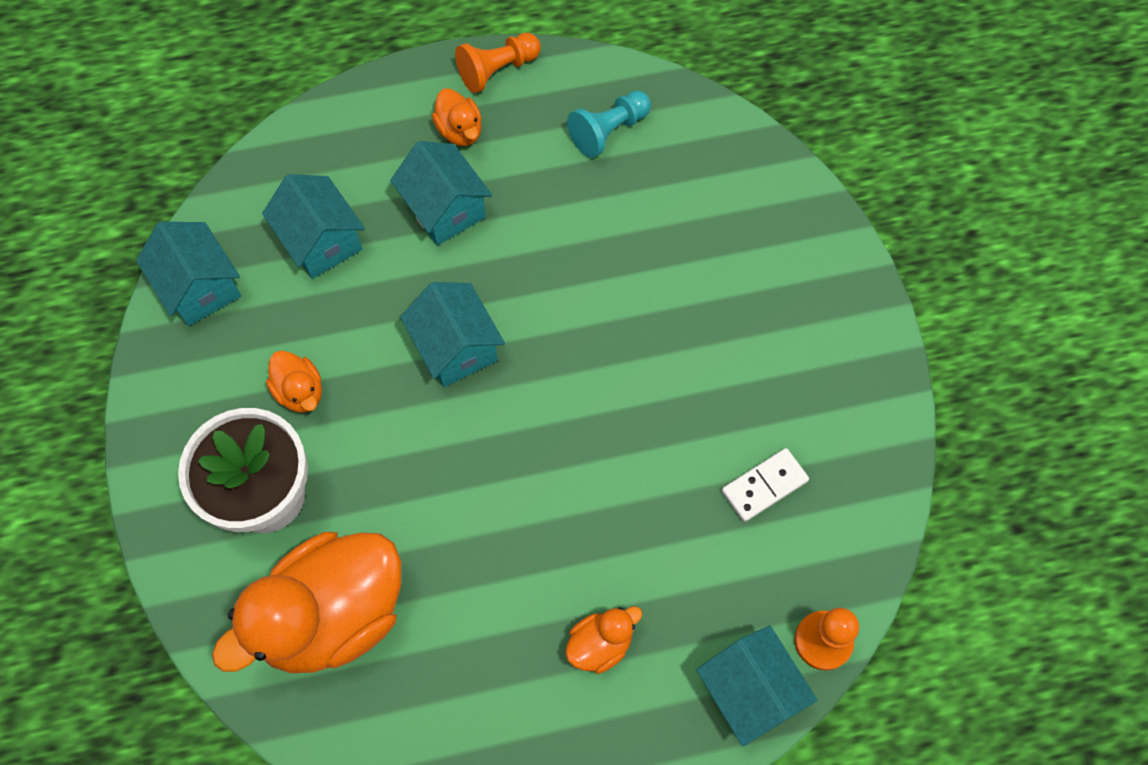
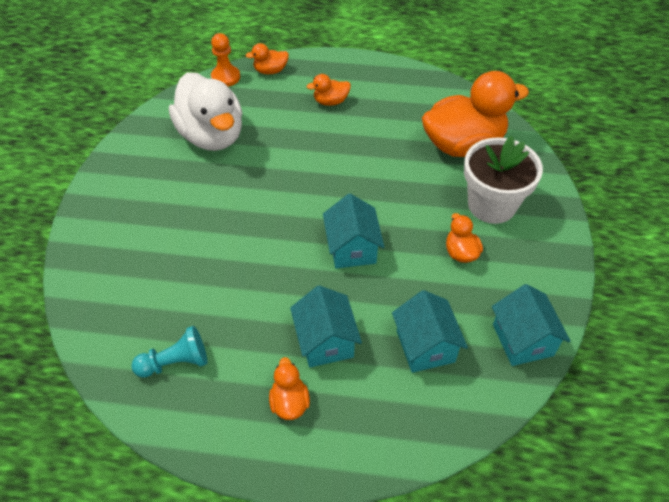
camera: 160 degrees left, 15 degrees down
orange pawn [455,33,540,93] -> none
turquoise house [696,625,817,746] -> orange duck [246,43,289,74]
white domino [722,448,809,522] -> white duck [169,72,242,151]

